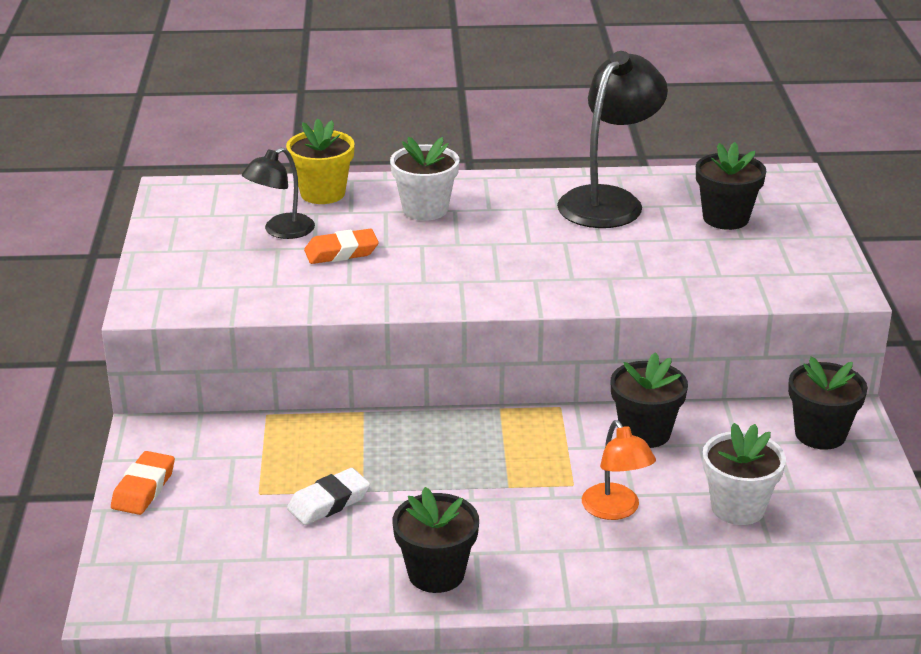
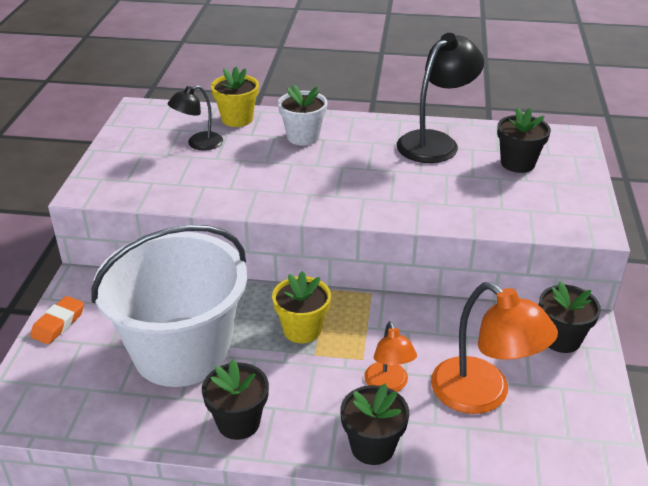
camera: 10 degrees right, 5 degrees up
white eraser [287,468,370,525] -> white bucket [91,225,247,387]
orange eraser [304,229,379,264] -> none
black flower pot [611,352,688,448] -> black flower pot moved to [340,384,409,465]
white flower pot [703,423,786,525] -> orange lamp [431,282,558,414]
none -> yellow flower pot [272,271,331,343]

